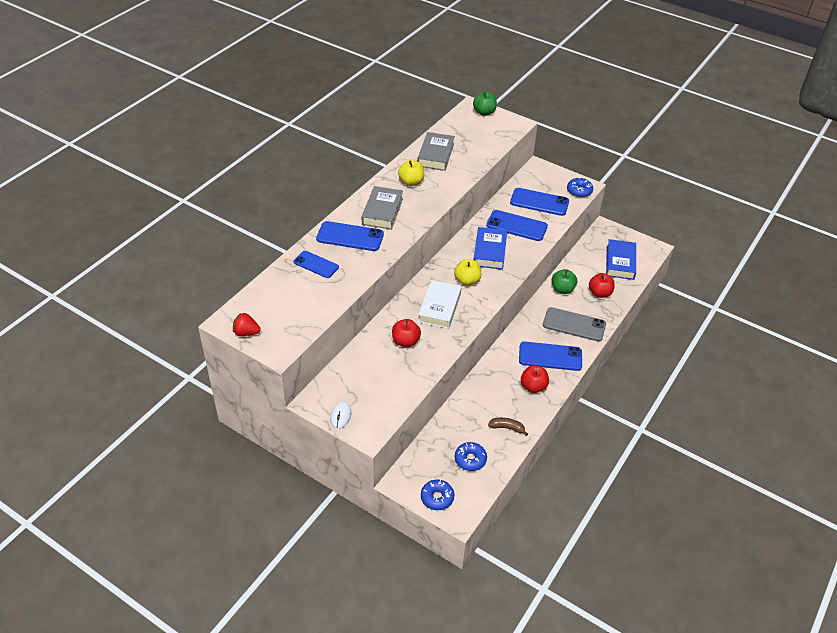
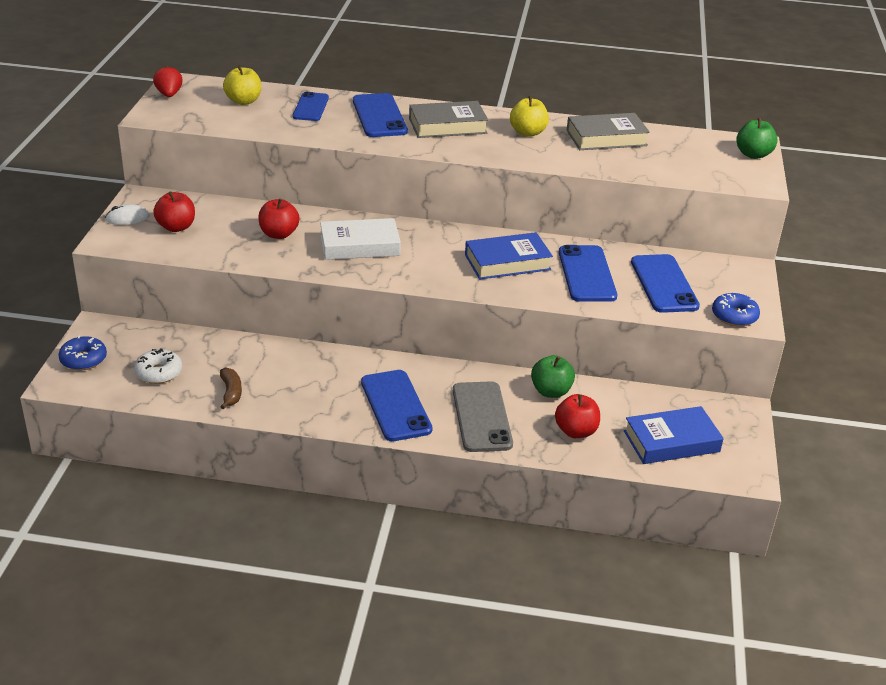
camera: 65 degrees right, 10 degrees down
yellow apple [454,259,481,286] -> yellow apple moved to [223,66,261,105]
blue donut [455,442,487,471] -> white donut [134,348,182,384]
red apple [521,365,549,393] -> red apple moved to [153,192,195,232]

